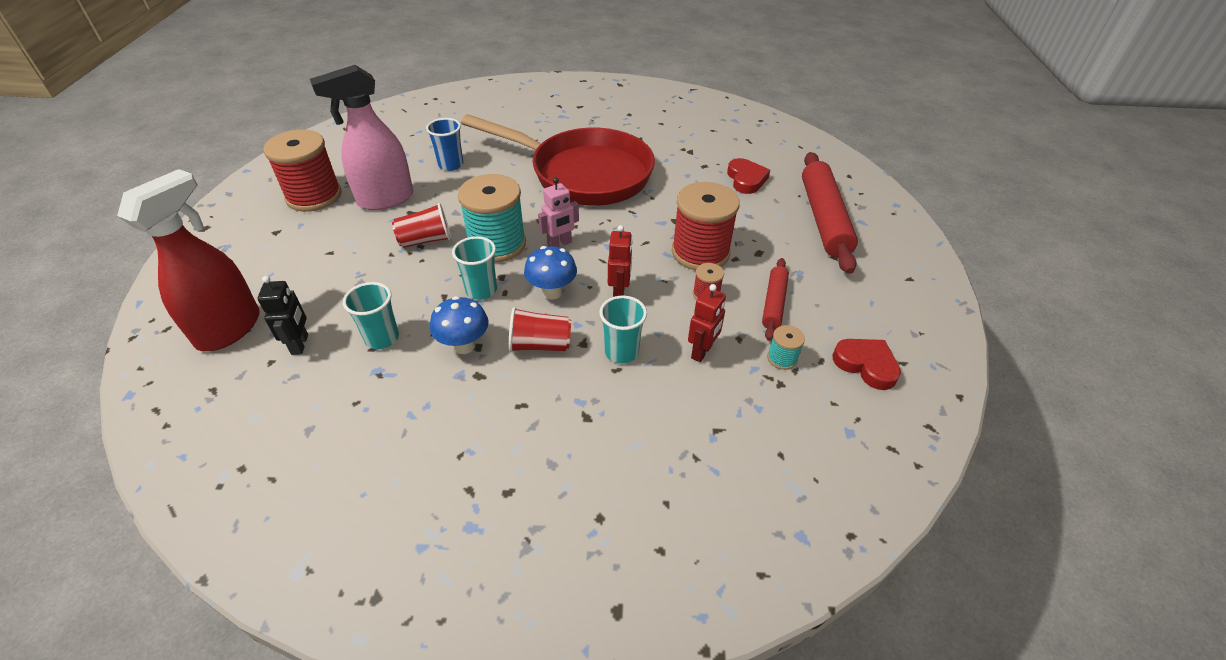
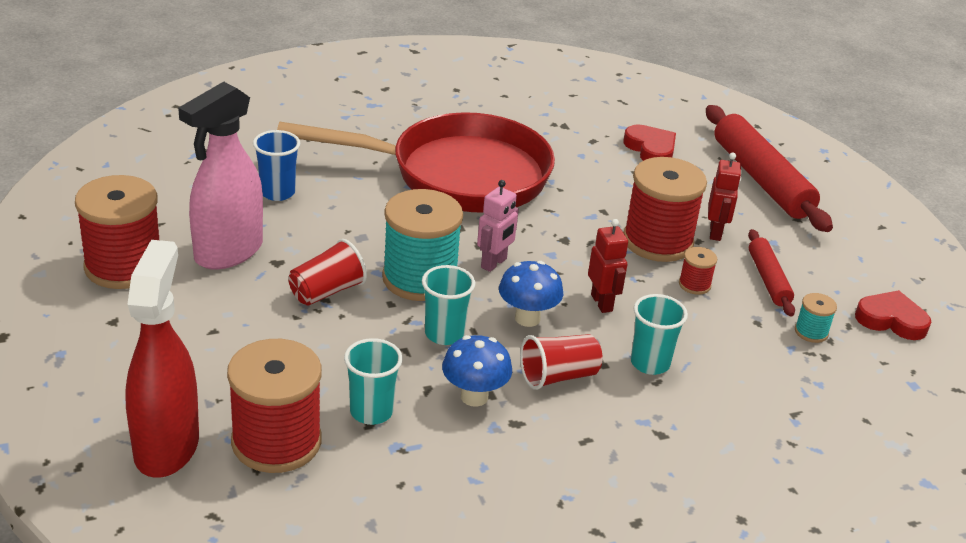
camera: 25 degrees left, 10 degrees down
black robot [257,276,308,355] -> red spool [227,339,322,473]
red robot [688,284,726,362] -> red robot moved to [708,152,741,241]

